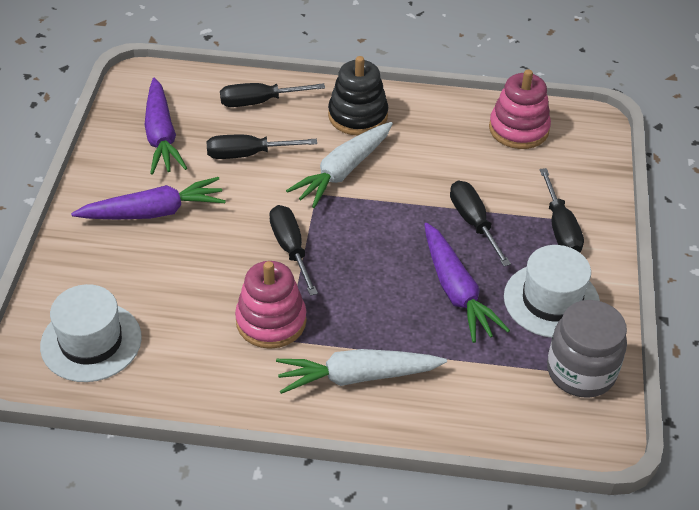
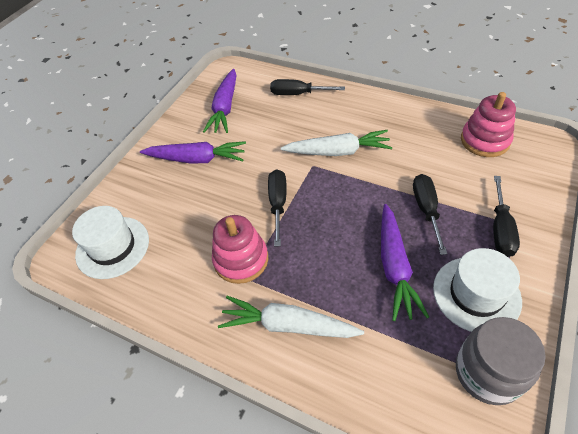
camera: 25 degrees right, 5 degrees up
black screwdriver [206,135,317,159] -> none
white carrot [286,122,393,208] -> white carrot turned 150 degrees counterclockwise [281,130,392,156]
black stacking toy [328,56,388,136] -> none

